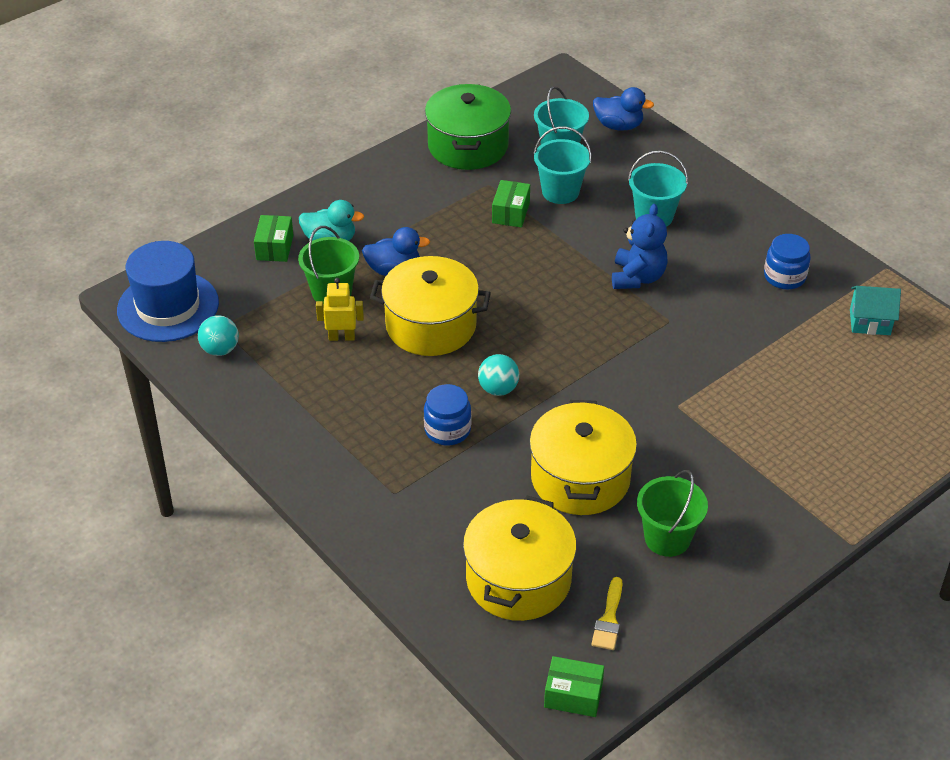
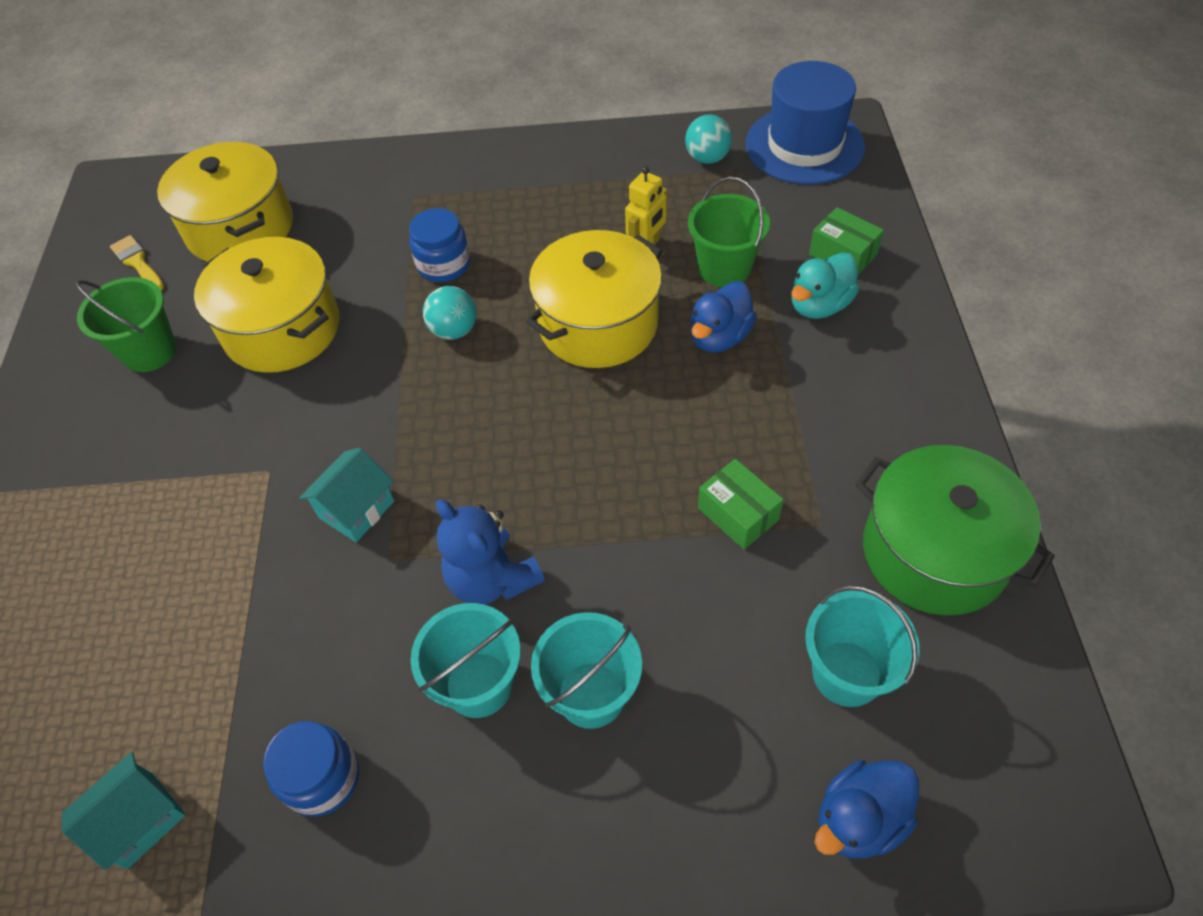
camera: 130 degrees right, 10 degrees up
turquoise bucket [533,127,592,204] -> turquoise bucket moved to [411,603,521,718]
green box [544,656,604,717] -> none
none -> turquoise house [299,448,394,542]

